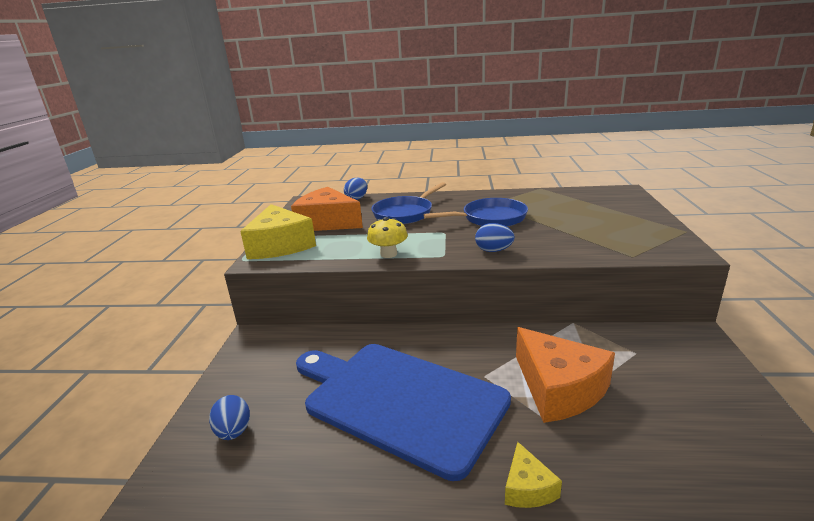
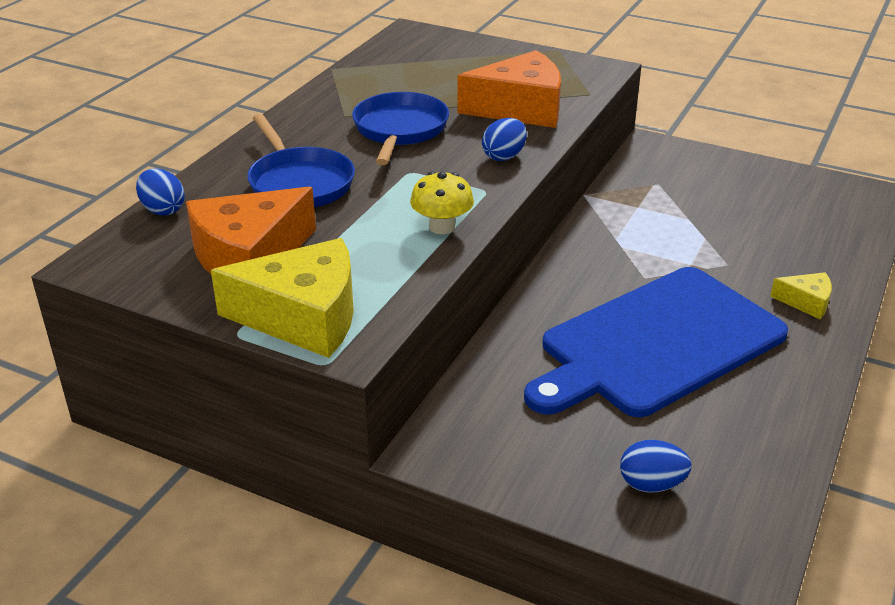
camera: 70 degrees left, 10 degrees up
orange cheese [516,327,615,423] -> orange cheese moved to [457,50,561,128]

